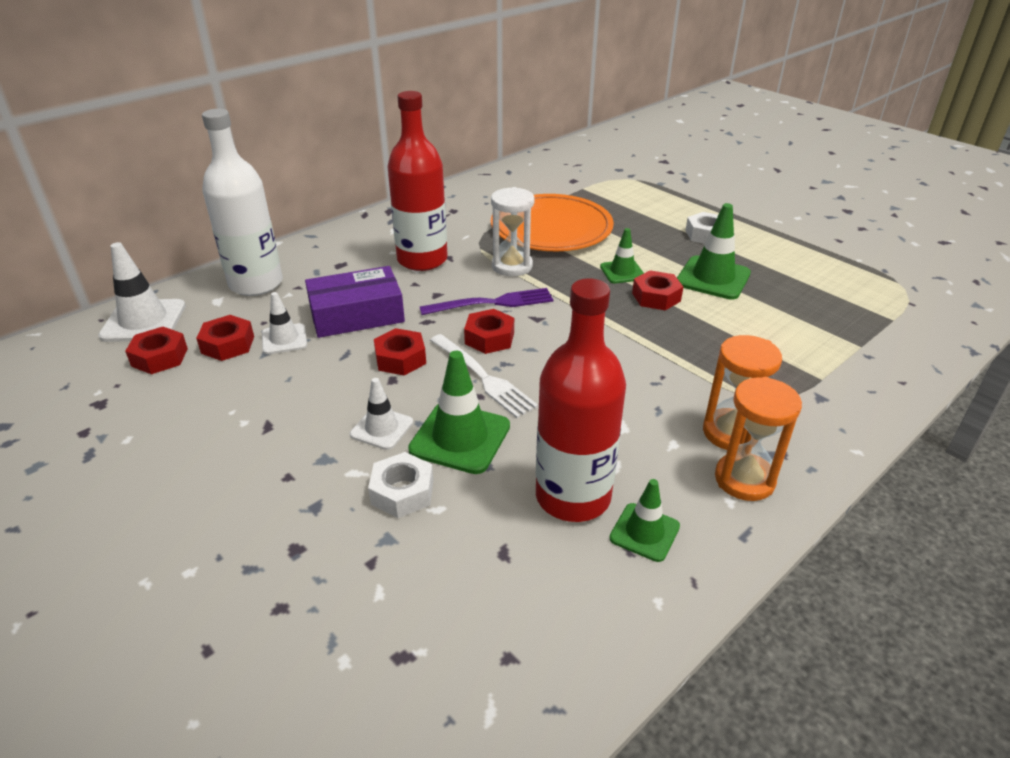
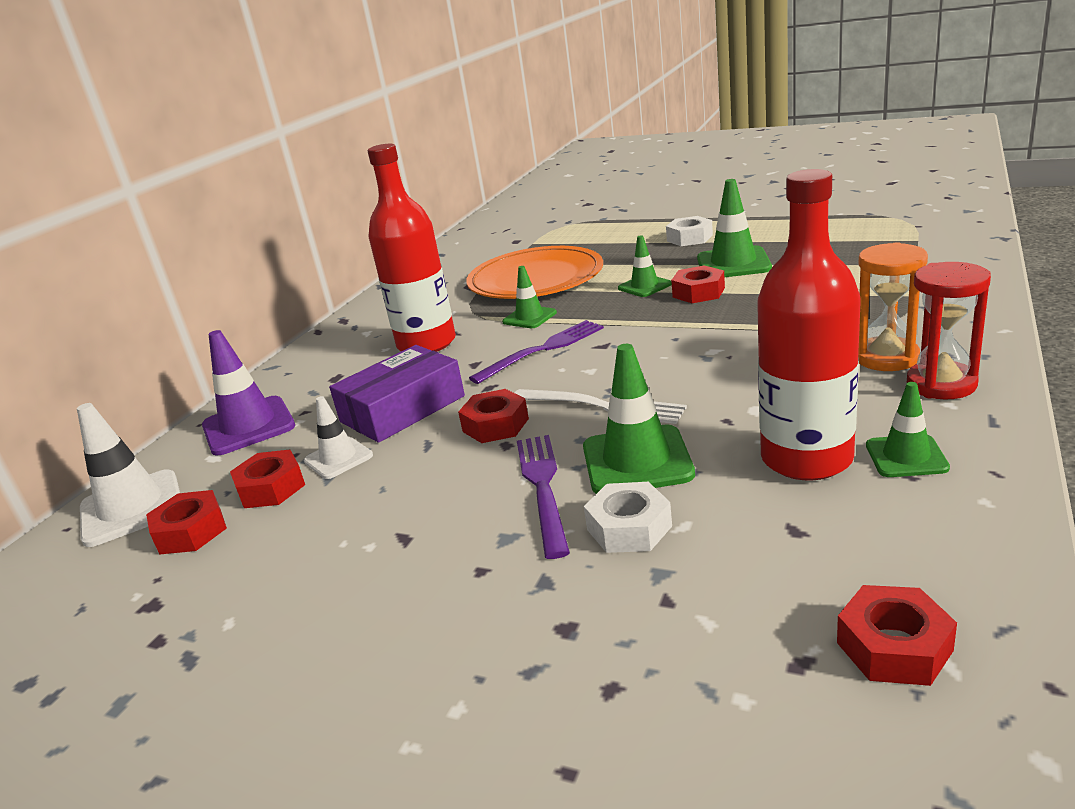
camera: 20 degrees left, 10 degrees down
white bottle [202,109,283,296] -> purple traffic cone [202,330,295,456]
white traffic cone [350,378,413,450] -> purple fork [517,435,570,559]
red nut [464,309,514,354] -> red nut moved to [837,585,957,686]
white hourglass [491,187,534,276] -> green traffic cone [502,266,557,328]
orange hourglass [715,377,802,501] -> red hourglass [907,262,991,400]

